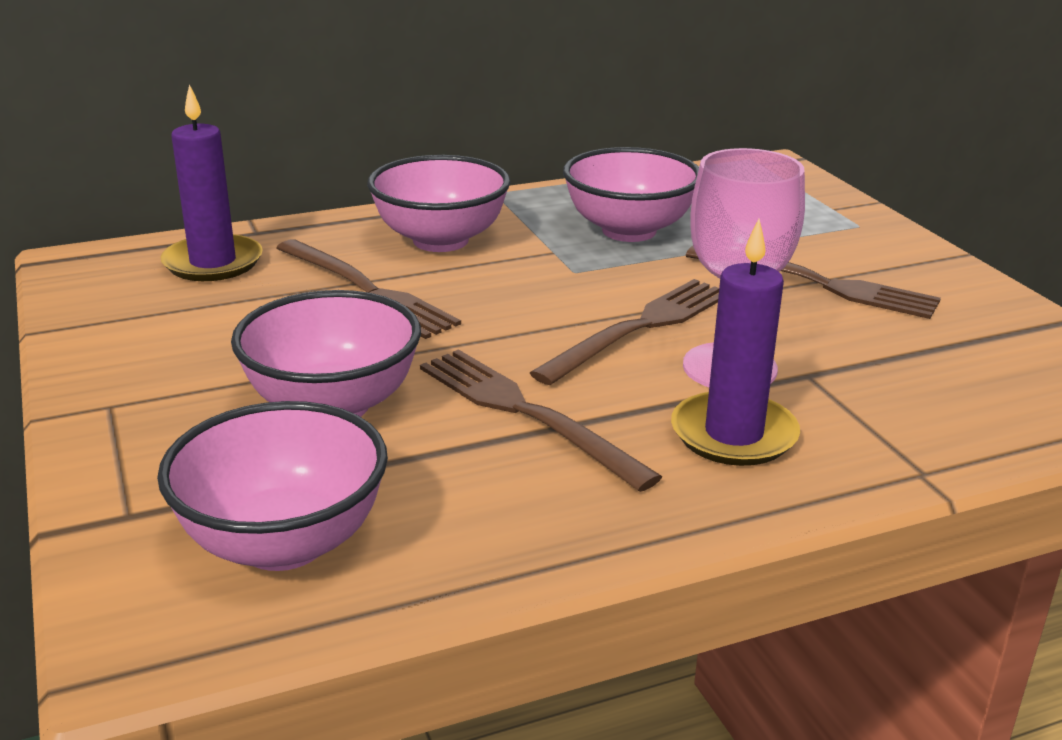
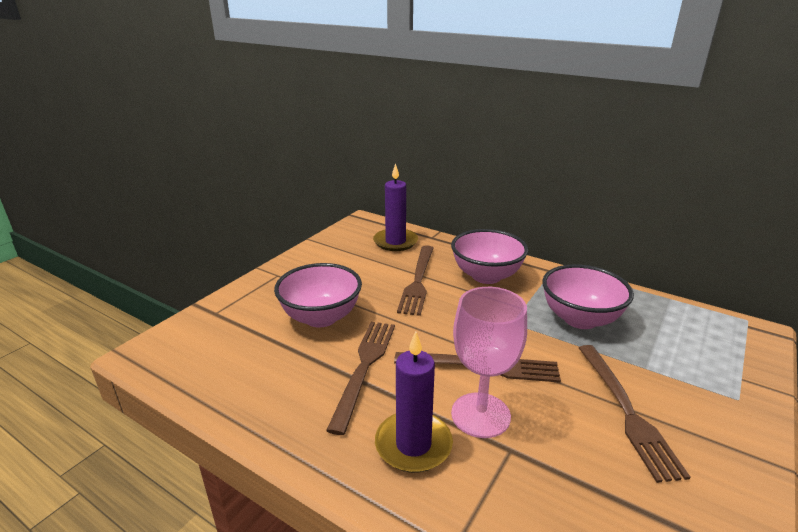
camera: 55 degrees right, 0 degrees up
pink bowl [157,401,388,571] -> none

